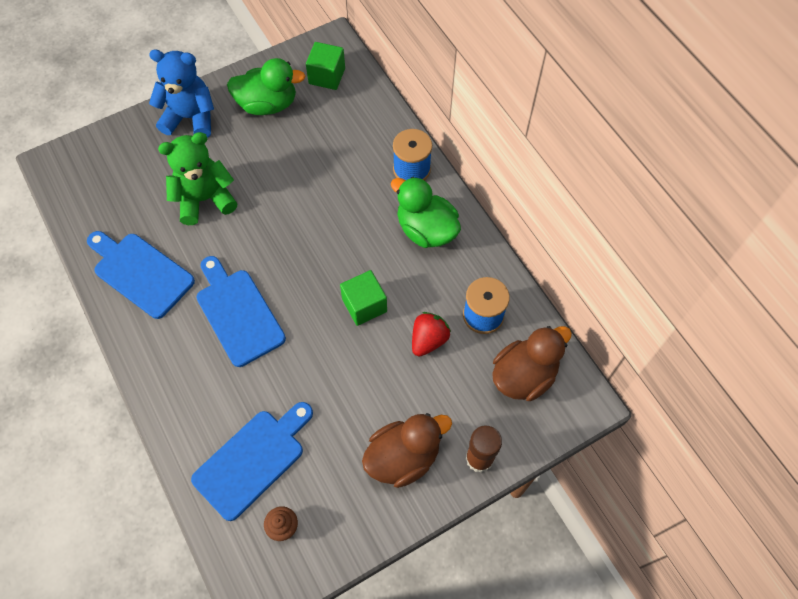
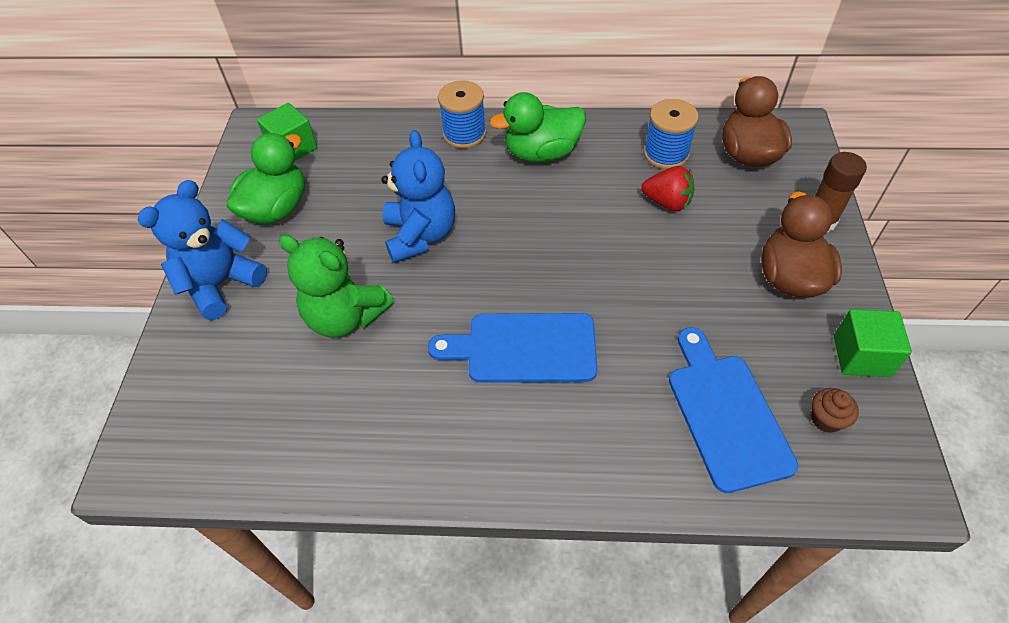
camera: 55 degrees left, 10 degrees down
blue cutting board [87,231,195,319] -> none
green teddy bear [158,132,237,225] -> green teddy bear turned 75 degrees counterclockwise [279,235,394,337]
green cube [340,270,387,326] -> green cube moved to [834,309,912,377]
red strawberry [412,312,451,357] -> red strawberry turned 135 degrees clockwise [641,166,695,211]
none -> blue teddy bear [381,130,455,263]

